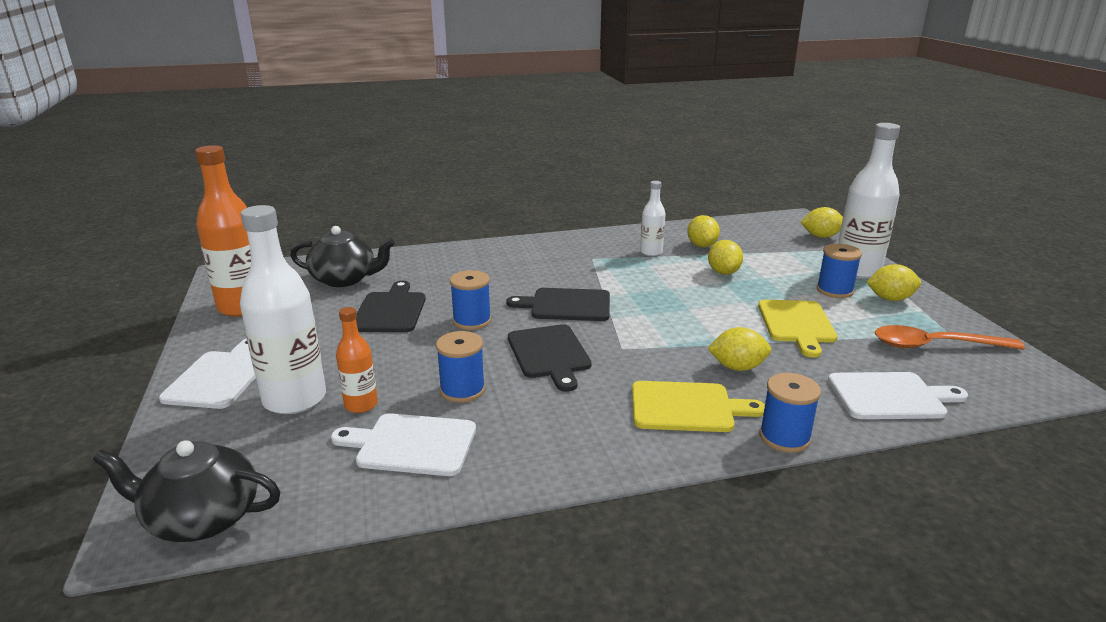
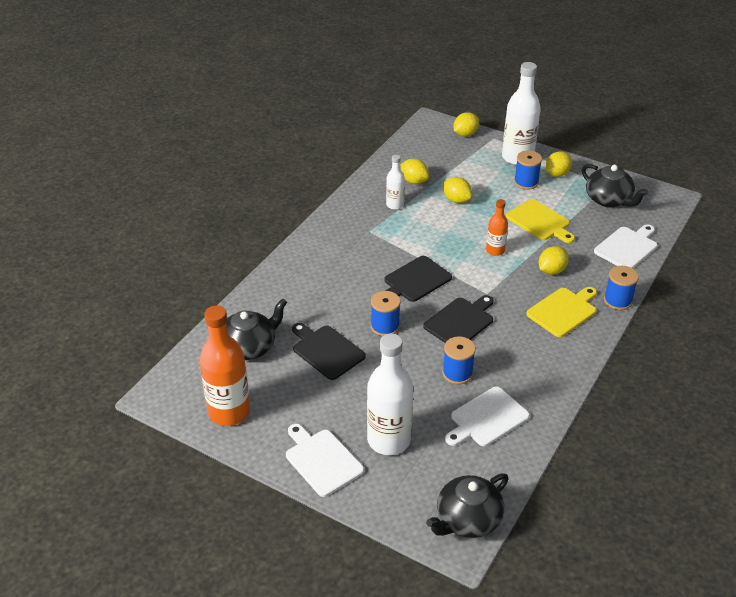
camera: 45 degrees left, 15 degrees up
orange bottle [336,307,378,413] -> orange bottle moved to [486,199,508,256]
black cutting board [508,324,592,392] -> black cutting board turned 75 degrees counterclockwise [423,295,494,343]
orange spoon [875,325,1025,350] -> black teapot [582,164,648,207]

